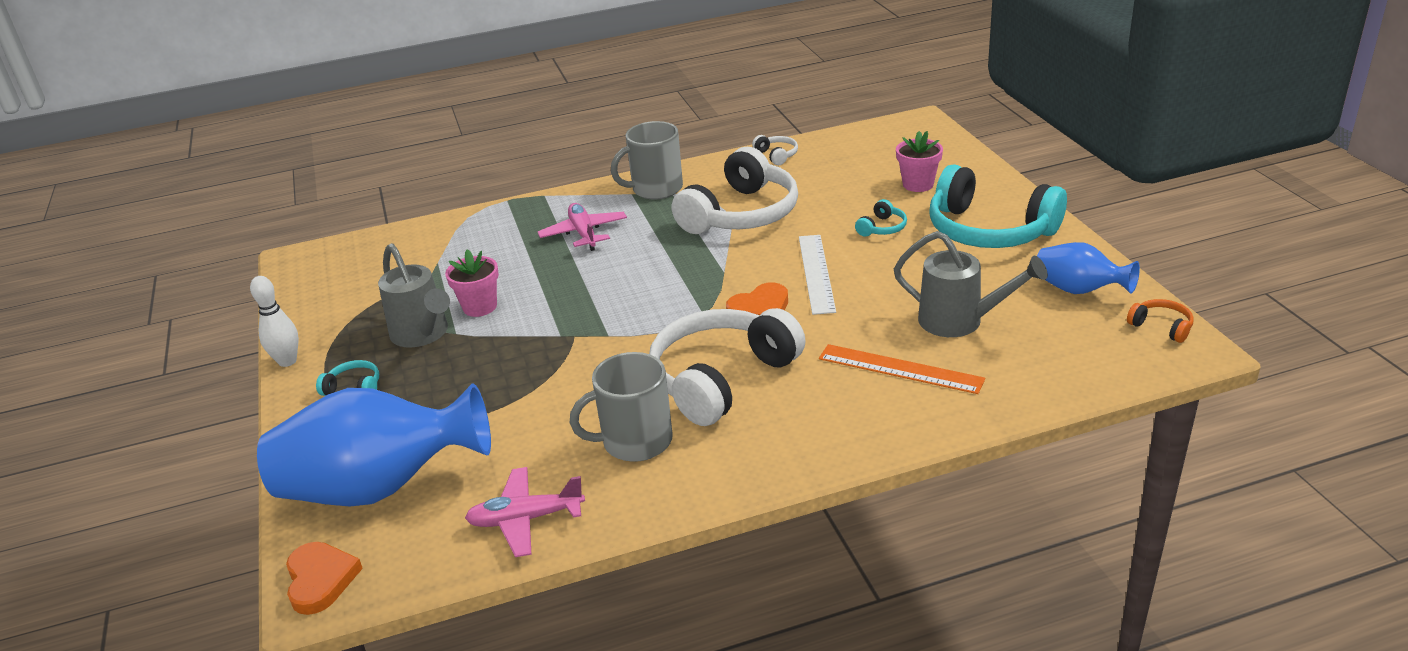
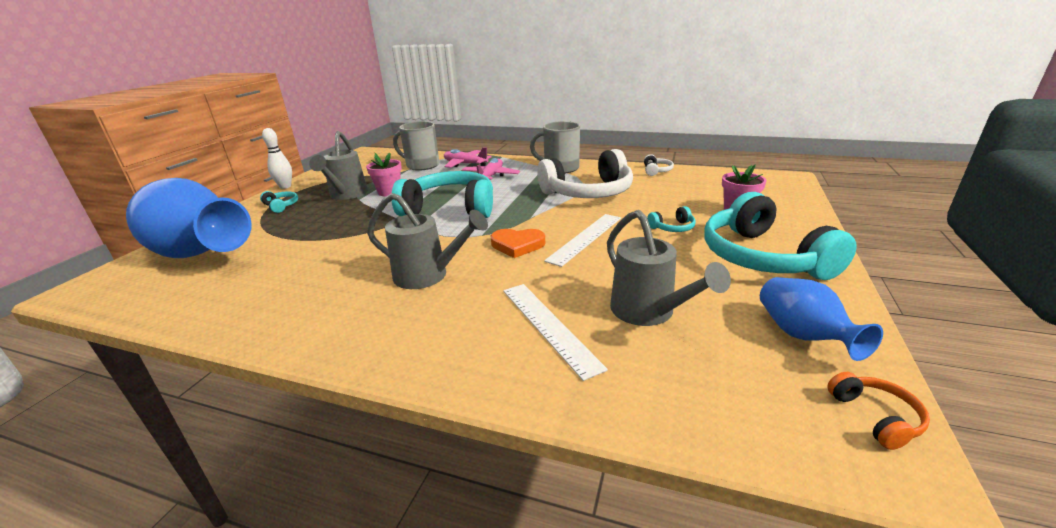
camera: 35 degrees right, 5 degrees down
orange heart [286,542,363,615] -> none
pink plane [465,467,585,557] -> pink plane moved to [444,147,492,168]
grey mug [570,352,673,462] -> grey mug moved to [393,121,439,171]
white headphones [649,308,806,426] -> grey watering can [367,193,488,289]
orange ruler [819,344,985,394] -> white ruler [503,284,608,381]
none -> turquoise headphones [392,171,493,218]

